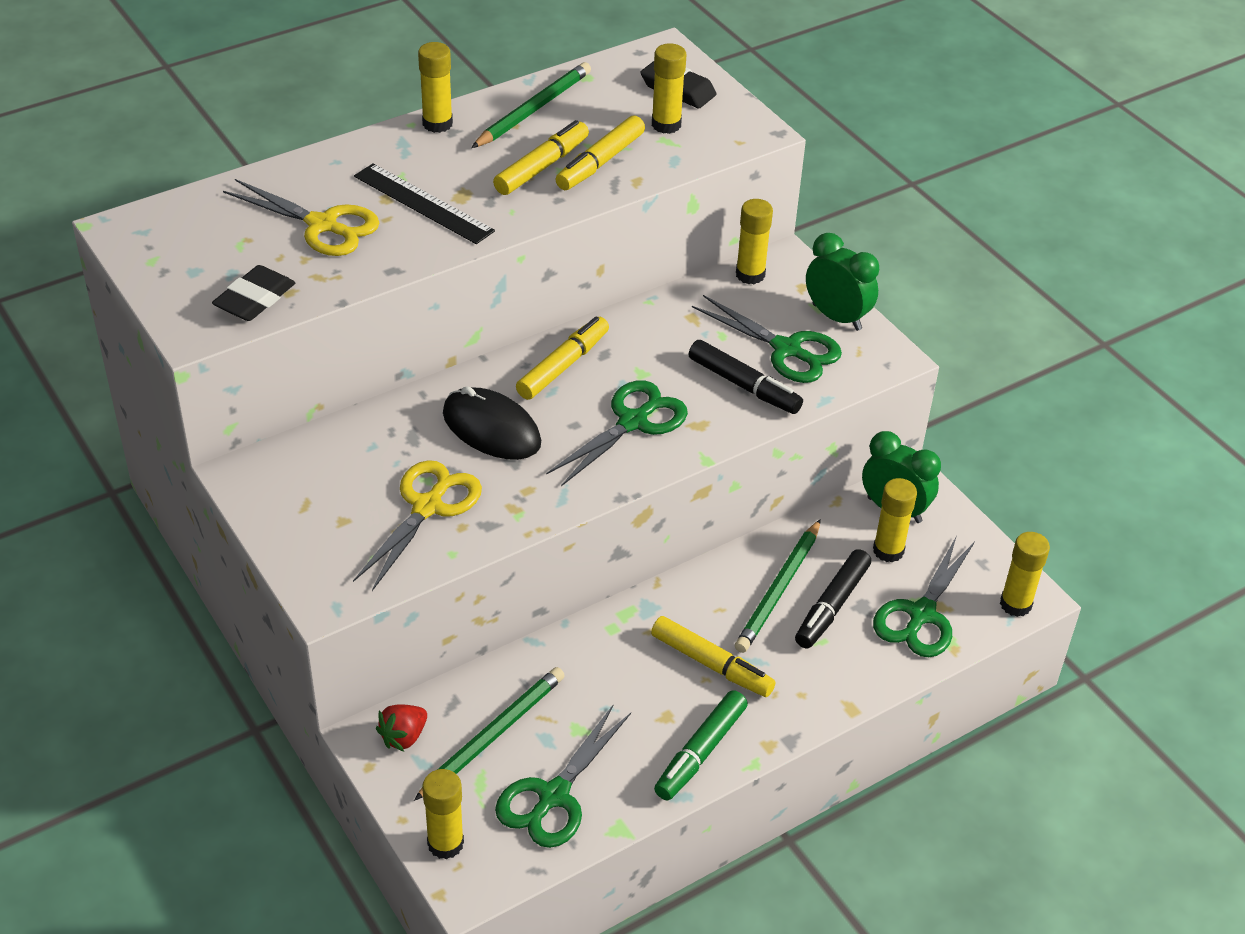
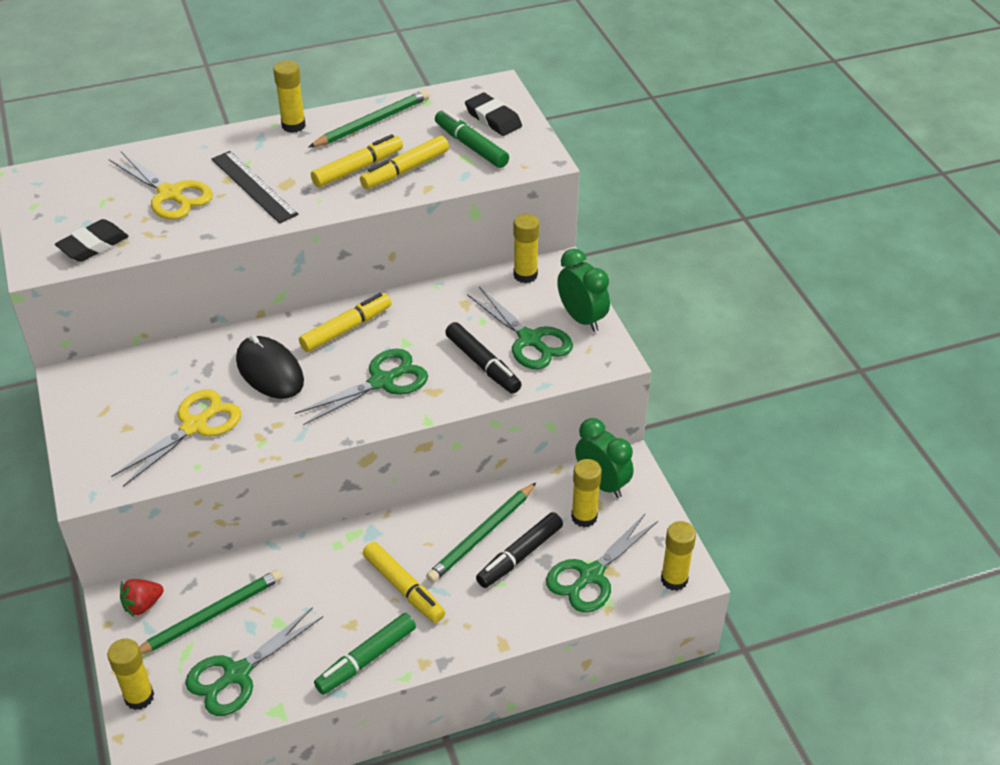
camera: 15 degrees right, 0 degrees up
yellow glue stick [652,43,686,134] -> green marker [435,109,509,168]

